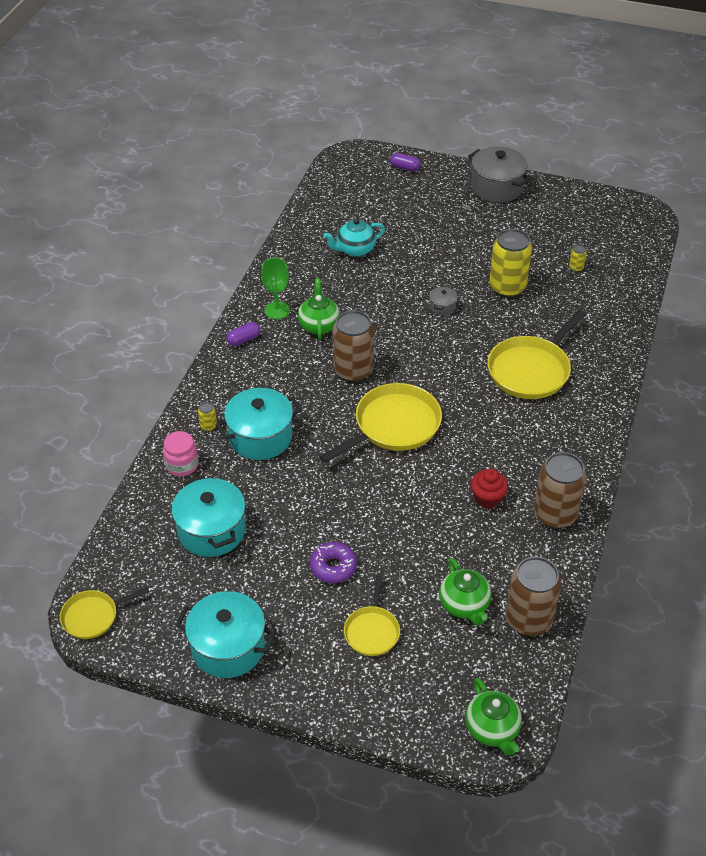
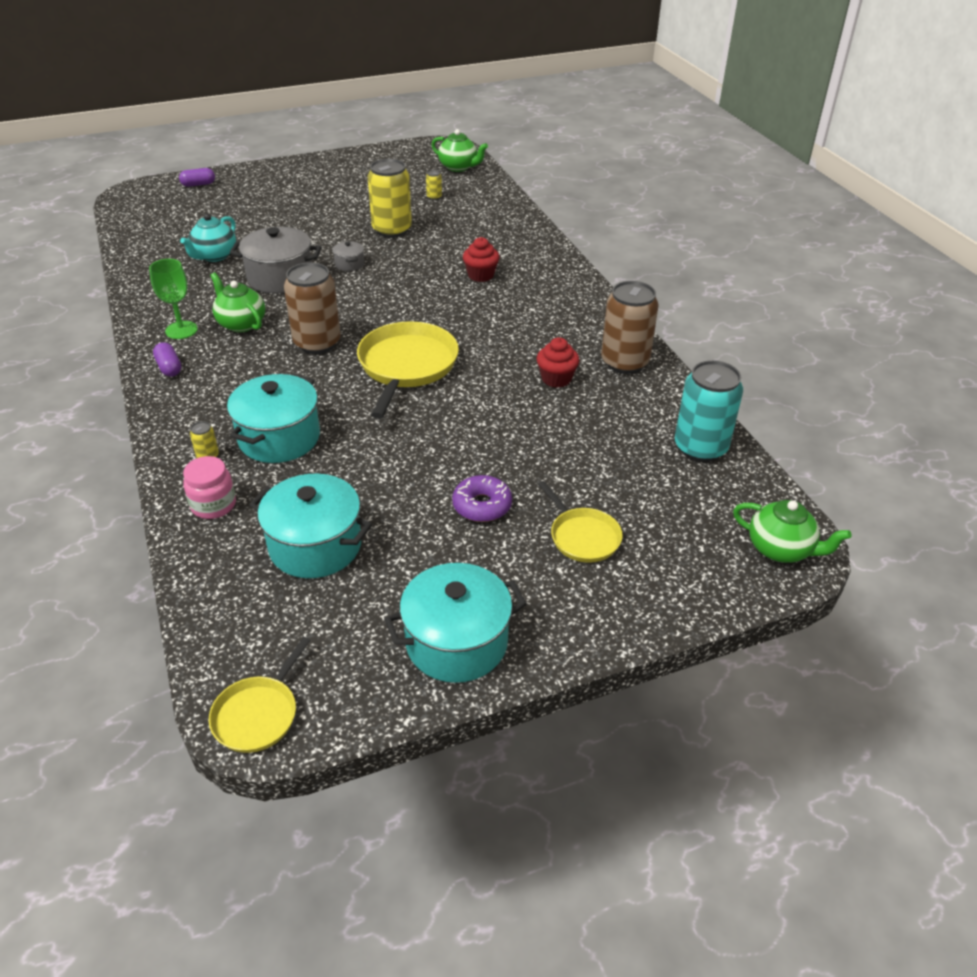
camera: 40 degrees left, 5 degrees down
purple capsule [226,322,260,346] -> purple capsule turned 45 degrees counterclockwise [153,342,181,377]
green teapot [439,558,492,626] -> green teapot moved to [432,129,488,172]
grey pot [468,146,531,203] -> grey pot moved to [230,227,322,294]
yellow pan [487,310,586,399] -> red cupcake [463,237,499,282]
brown can [505,557,561,636] -> turquoise can [675,360,743,462]

